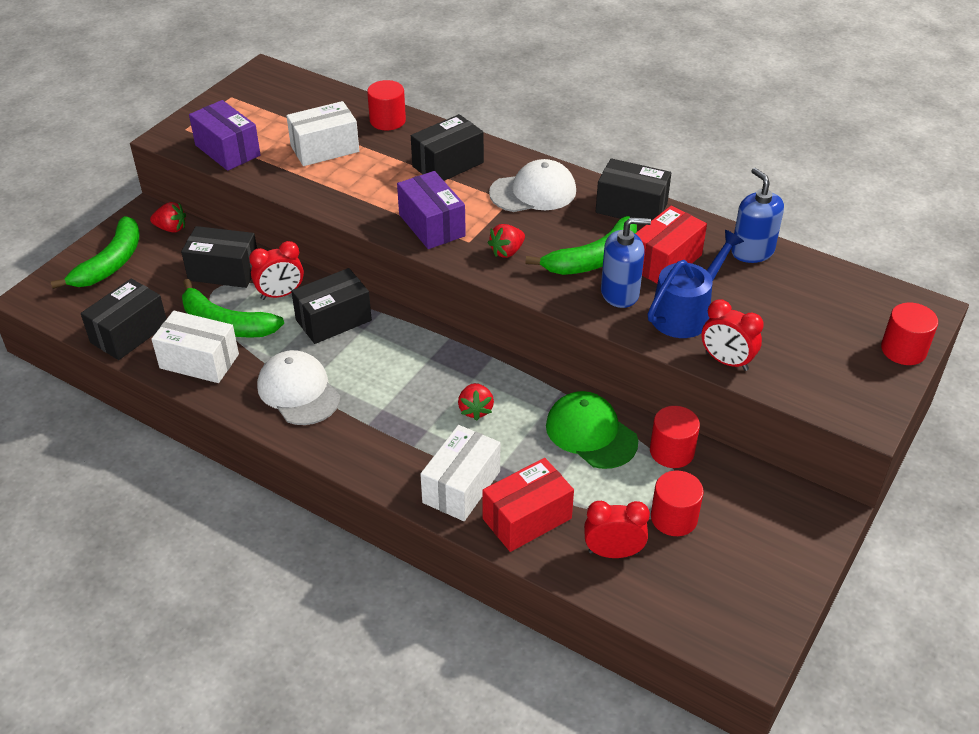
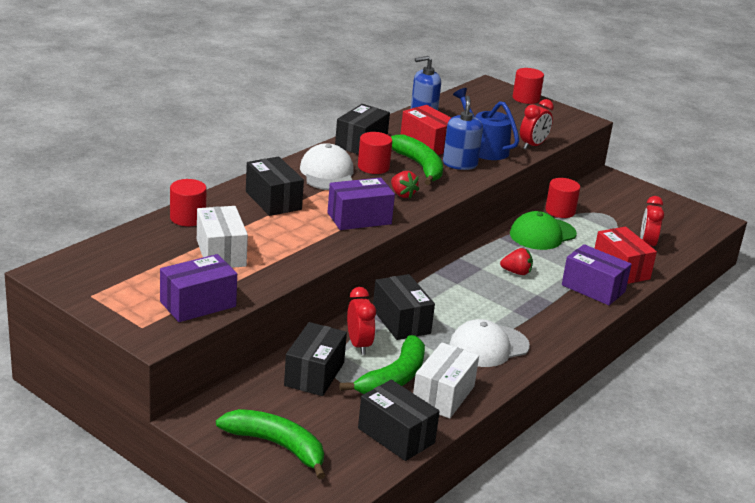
camera: 85 degrees left, 15 degrees down
red strawberry [150,202,186,233] -> none
white box [420,425,500,521] -> purple box [562,244,632,305]
red cylinder [651,471,704,536] -> red cylinder moved to [358,132,392,174]

